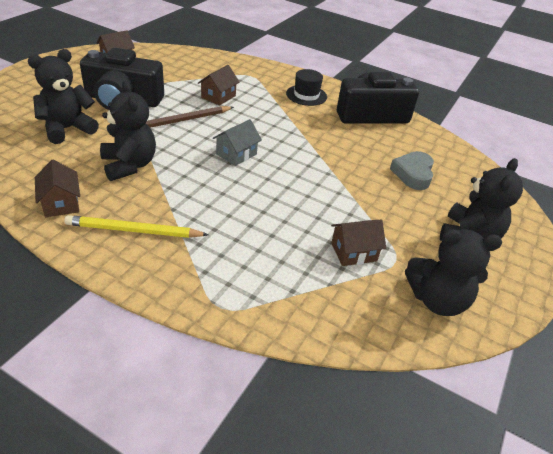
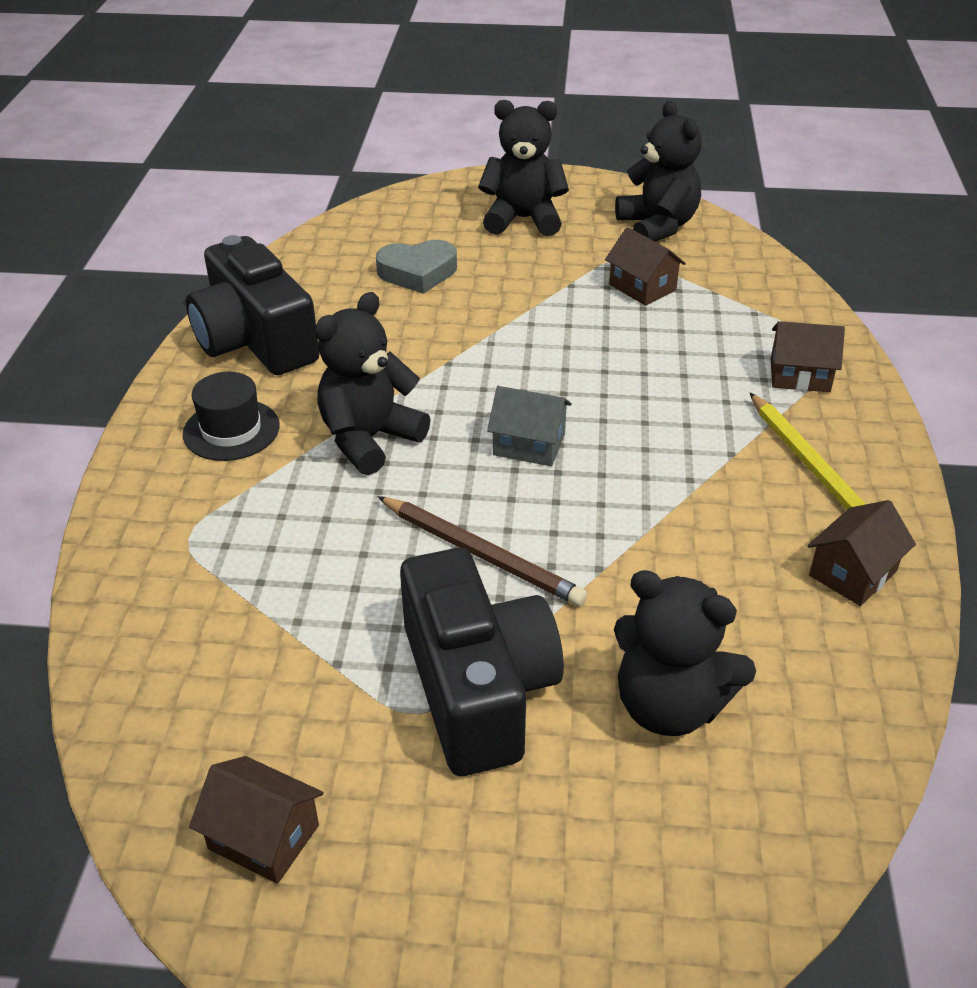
camera: 110 degrees left, 0 degrees up
black teddy bear [100,81,156,181] -> black teddy bear moved to [315,292,430,475]
brown house [198,65,240,106] -> brown house moved to [771,321,845,392]

